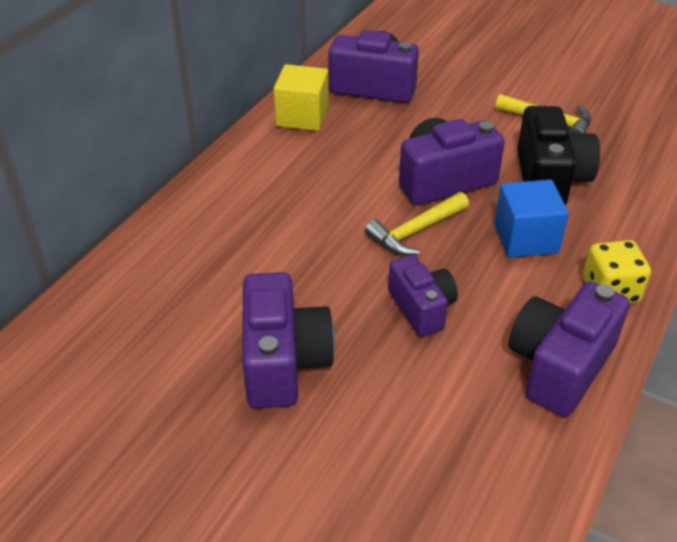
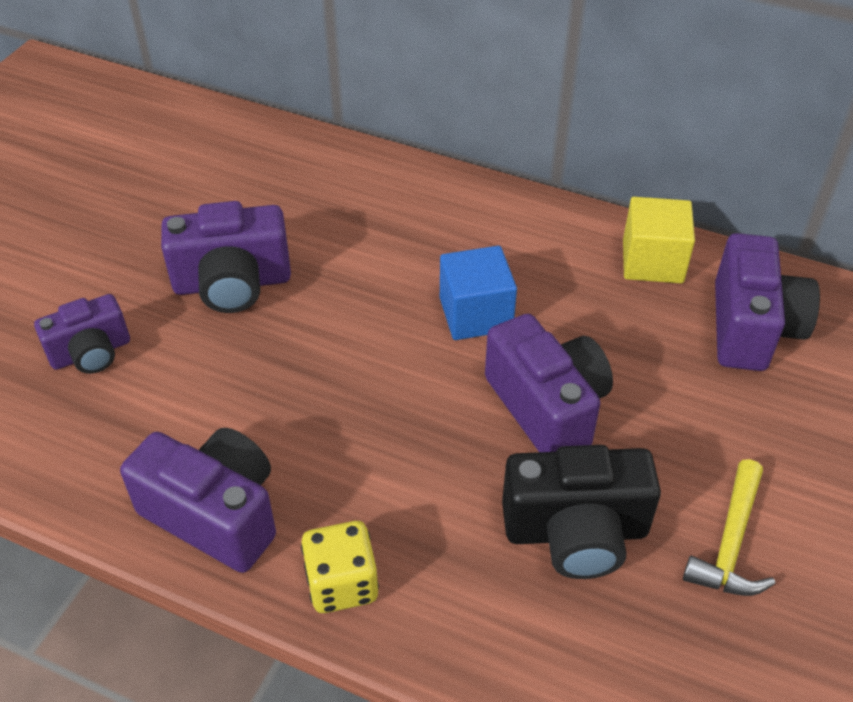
camera: 85 degrees right, 5 degrees up
yellow hammer [365,192,469,256] -> none
purple camera [388,255,458,337] -> purple camera moved to [34,294,130,374]
blue cube [494,180,569,258] -> blue cube moved to [440,246,517,340]

